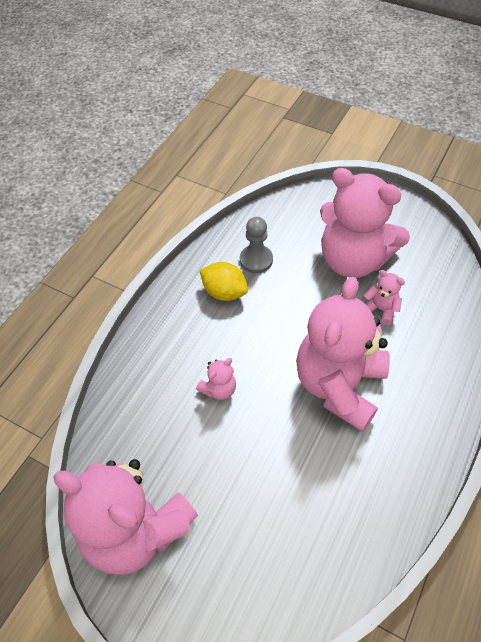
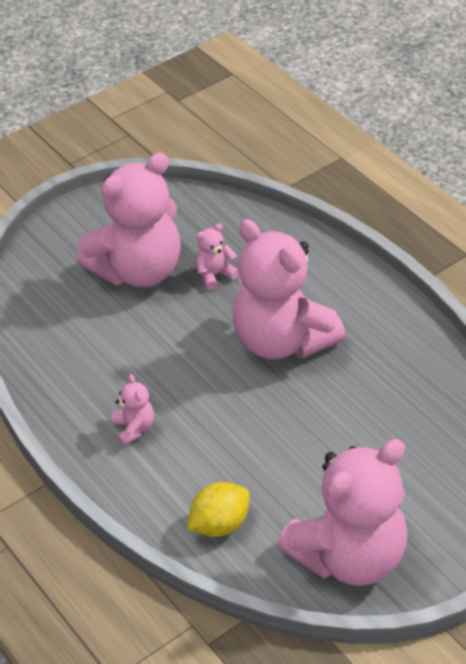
camera: 65 degrees left, 10 degrees down
pink teddy bear [196,358,236,400] -> pink teddy bear moved to [111,374,154,446]
yellow lemon [200,262,248,301] -> yellow lemon moved to [187,482,250,537]
grey pawn [240,217,273,273] -> none

